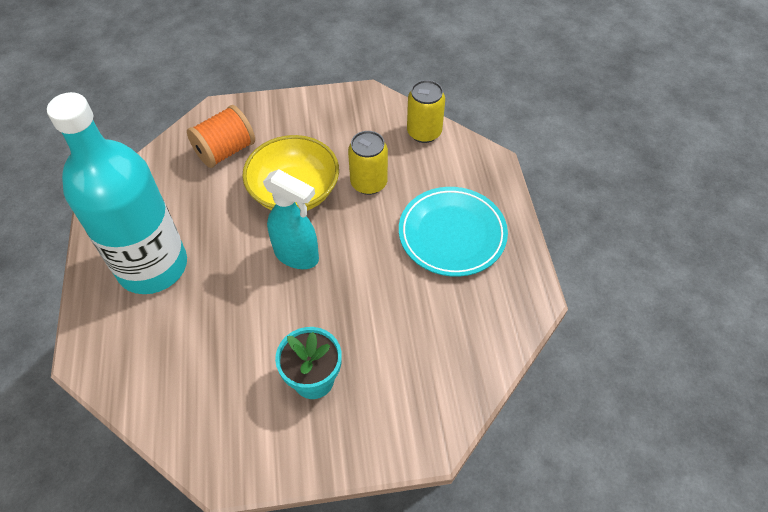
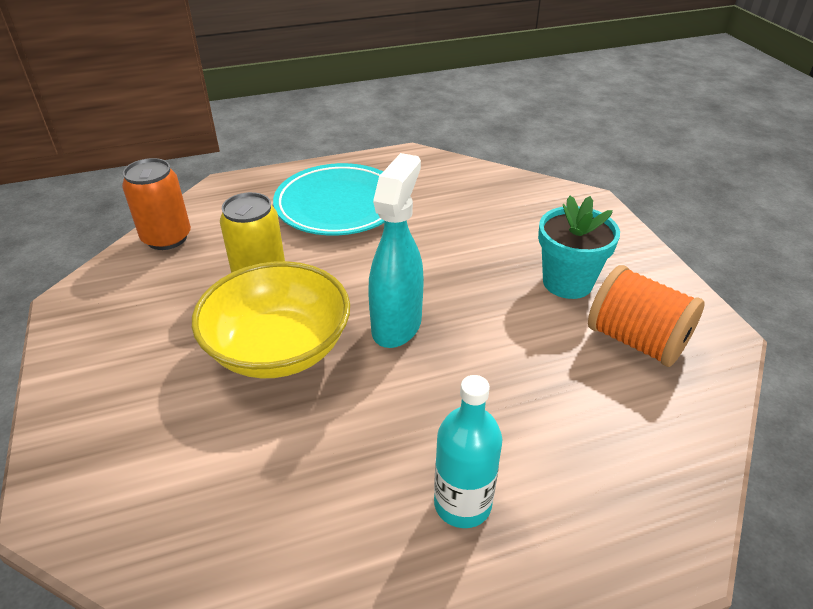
camera: 100 degrees left, 15 degrees down
turquoise bottle [47,92,187,294] -> turquoise bottle [434,375,502,528], size x0.44
orange spool [187,105,255,168] -> orange spool moved to [588,265,705,367]
yellow can [407,80,445,143] -> orange can [122,158,191,250]

